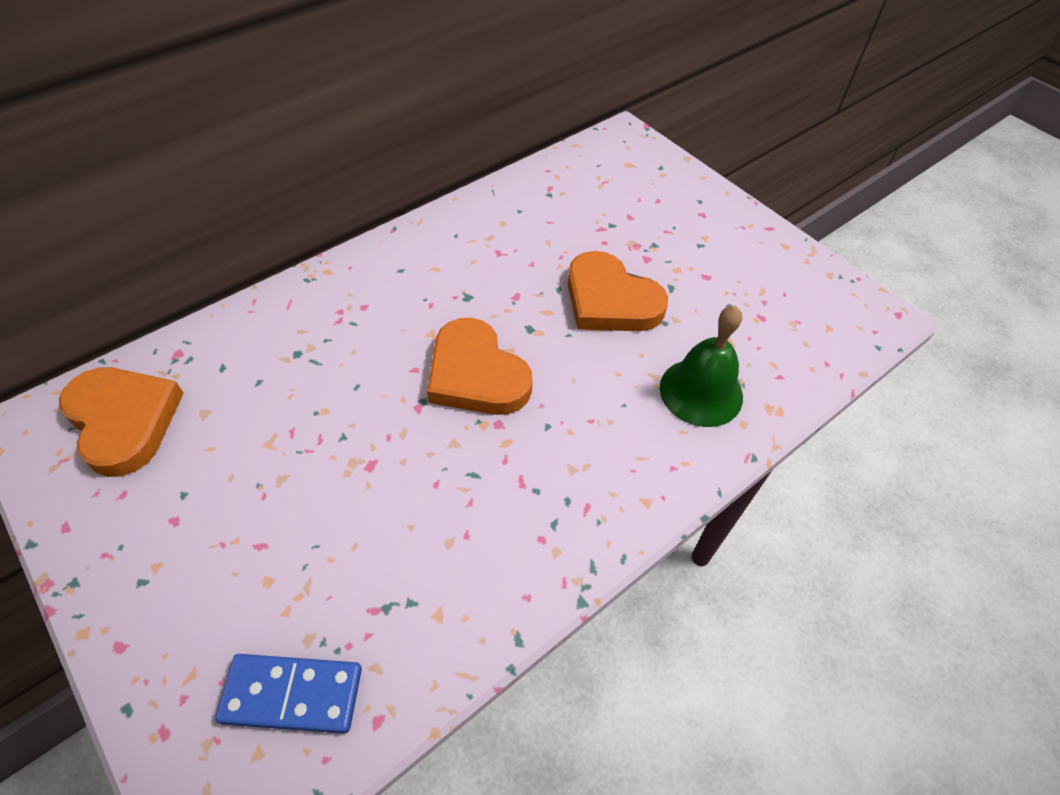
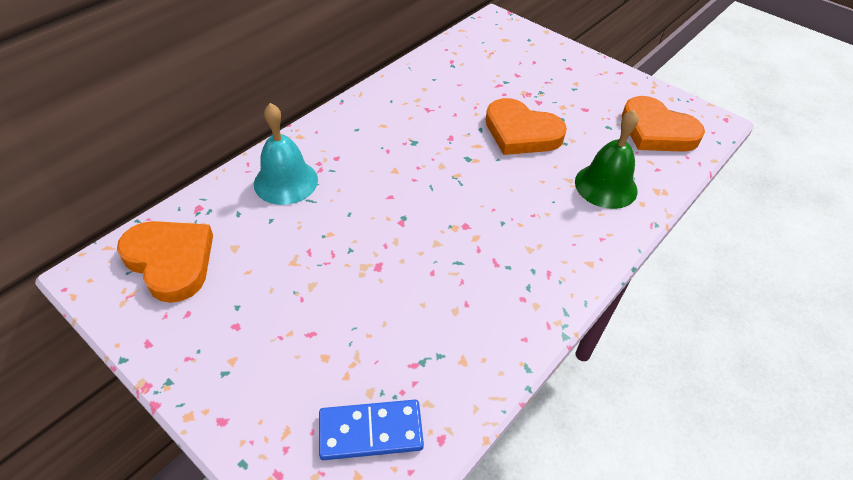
camera: 10 degrees left, 5 degrees down
orange heart [427,318,533,415] -> orange heart moved to [622,96,705,152]
none -> turquoise bell [254,103,318,205]

